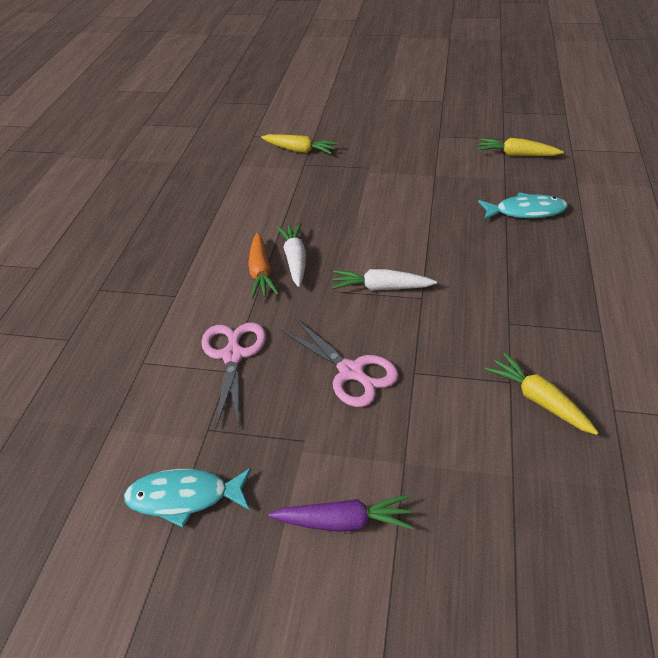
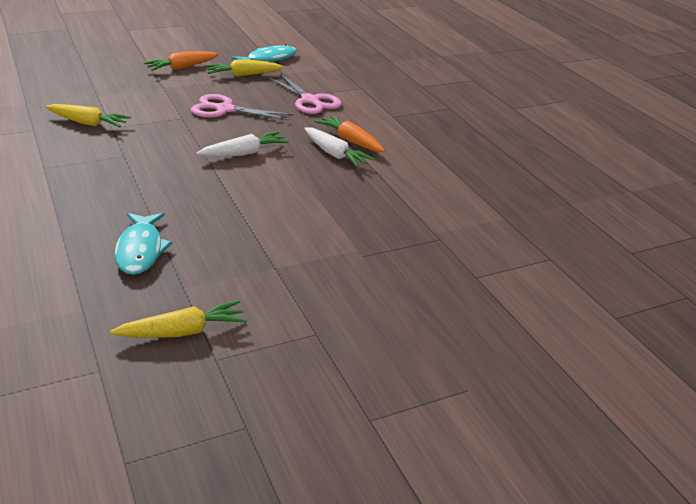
camera: 140 degrees right, 10 degrees down
yellow carrot [261,134,338,154] -> yellow carrot moved to [206,59,284,76]
purple carrot [269,495,413,532] -> orange carrot [144,51,219,71]
turquoise fish [478,192,568,220] -> turquoise fish turned 60 degrees counterclockwise [114,213,172,275]

